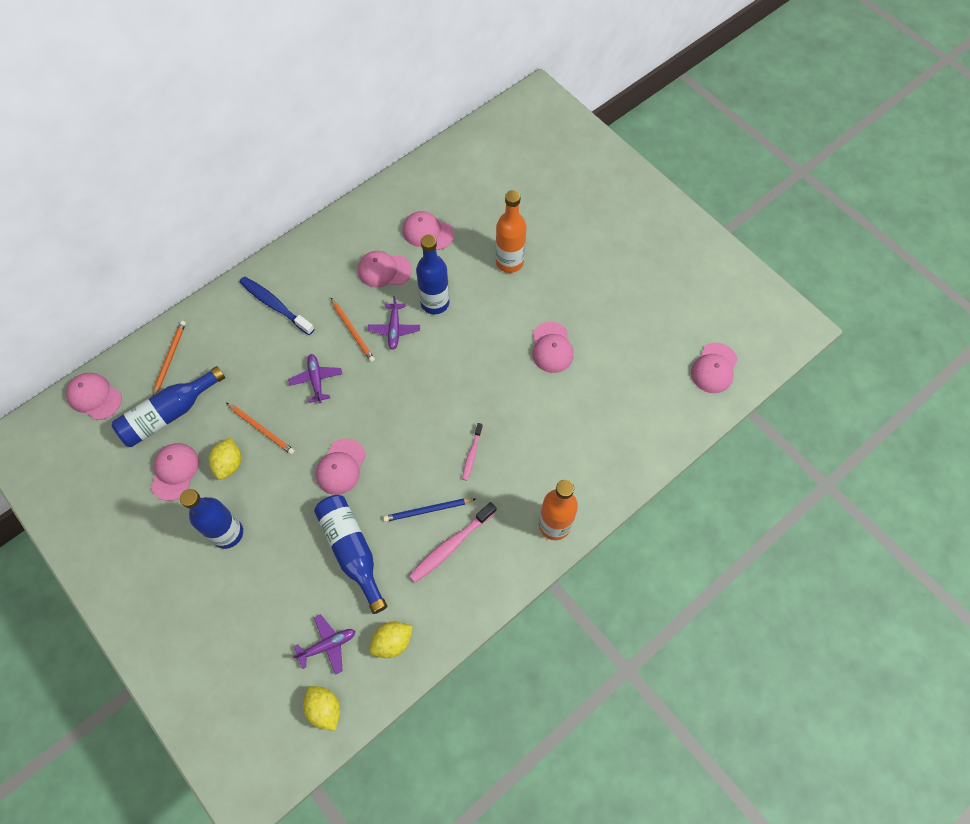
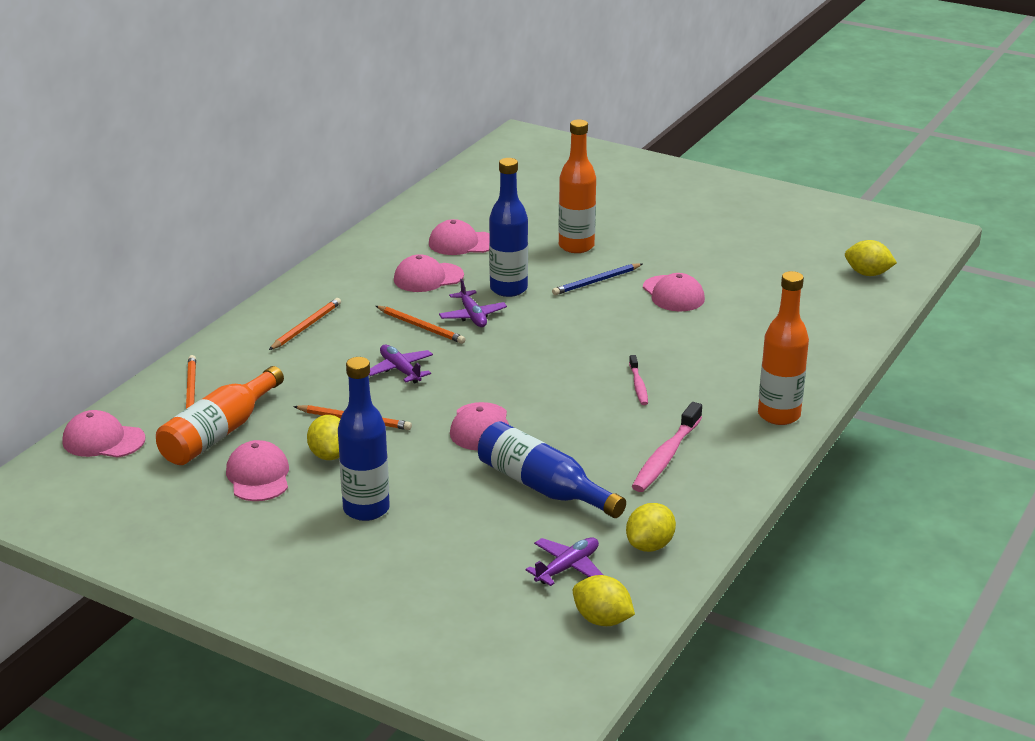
camera: 20 degrees left, 35 degrees down
blue bottle [112,366,225,447] -> orange bottle [156,366,284,465]
blue toothbrush [240,277,315,335] -> orange pencil [269,298,341,350]
blue pencil [383,498,475,522] -> blue pencil moved to [552,263,642,295]
pink cap [691,343,738,393] -> yellow lemon [845,240,897,276]

